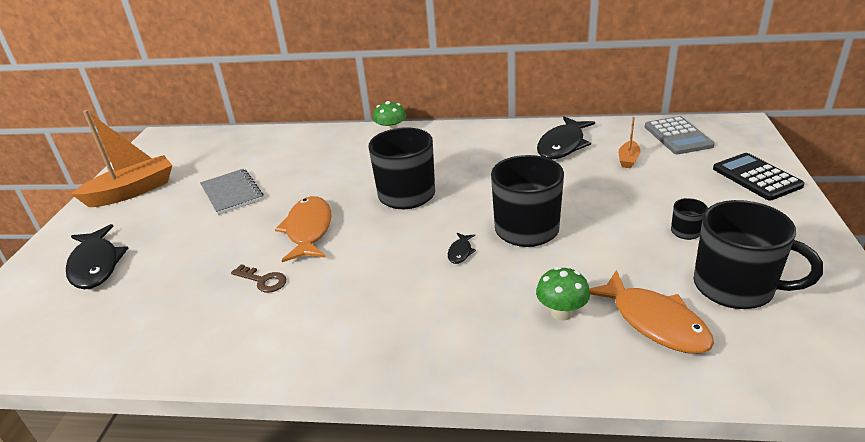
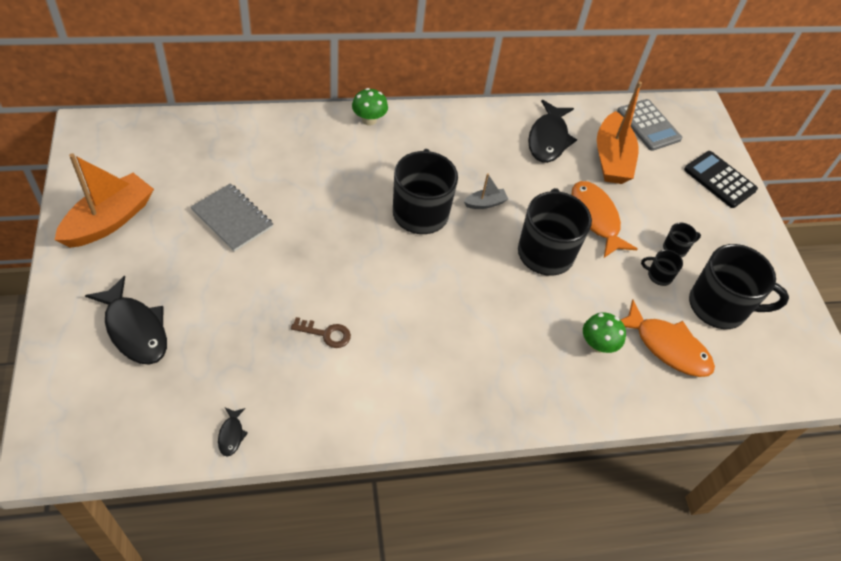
camera: 25 degrees left, 20 degrees up
orange fish [275,196,331,262] -> orange fish moved to [572,181,637,258]
black fish [448,233,476,264] -> black fish moved to [218,407,248,456]
orange boat [619,117,641,168] -> orange boat [597,81,642,184], size x2.14
none -> grey boat [464,173,508,209]
none -> black mug [641,250,683,286]

